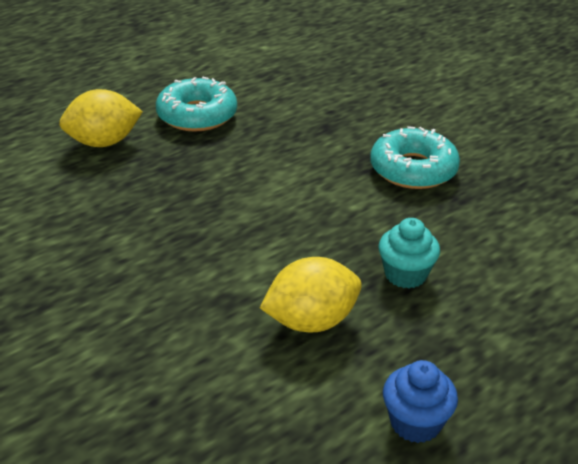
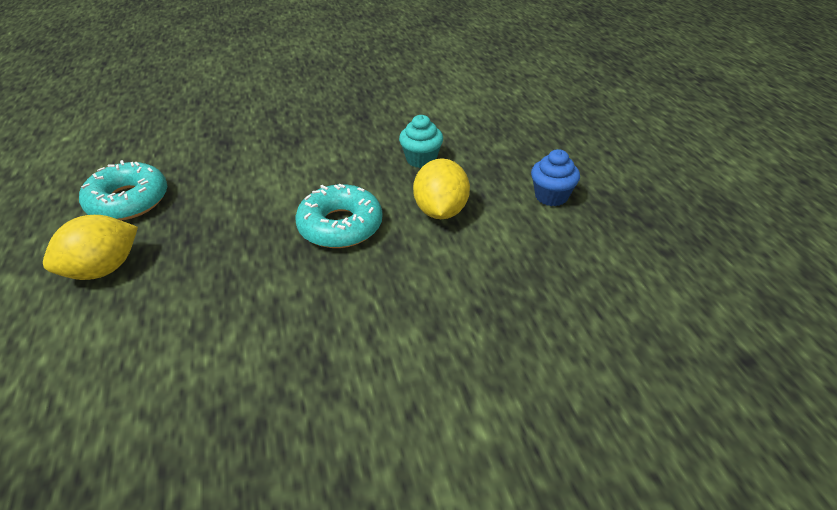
camera: 65 degrees left, 5 degrees up
yellow lemon [59,89,143,147] -> yellow lemon turned 45 degrees clockwise [43,215,138,280]
turquoise donut [370,126,460,189] -> turquoise donut moved to [295,184,383,248]

